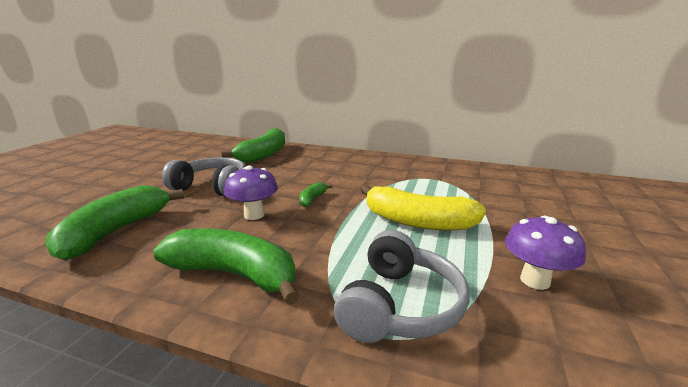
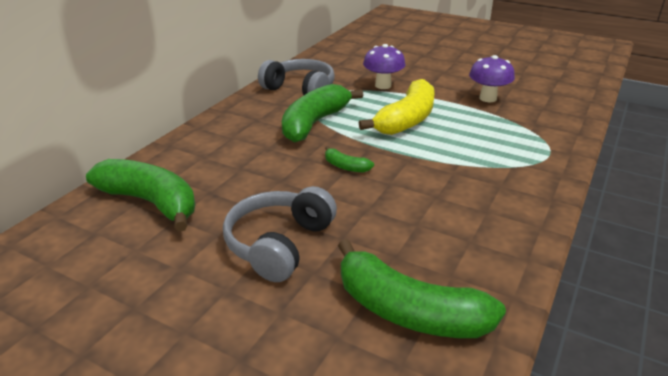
camera: 80 degrees left, 10 degrees up
green banana [153,229,300,305] -> green banana moved to [282,84,363,143]
purple mushroom [224,165,278,220] -> purple mushroom moved to [363,44,405,89]
grey headphones [334,230,470,343] -> grey headphones moved to [258,59,335,95]

